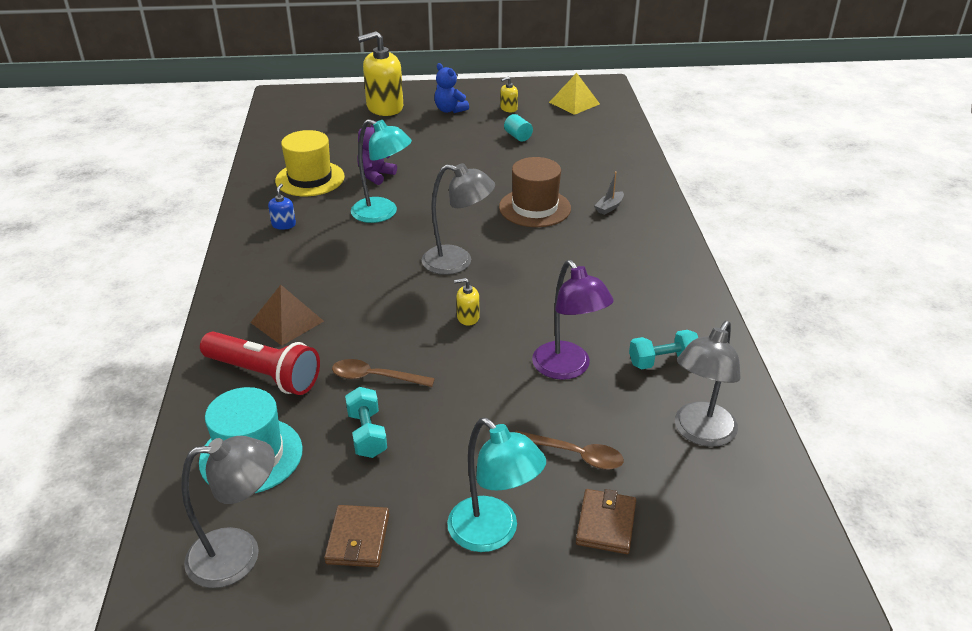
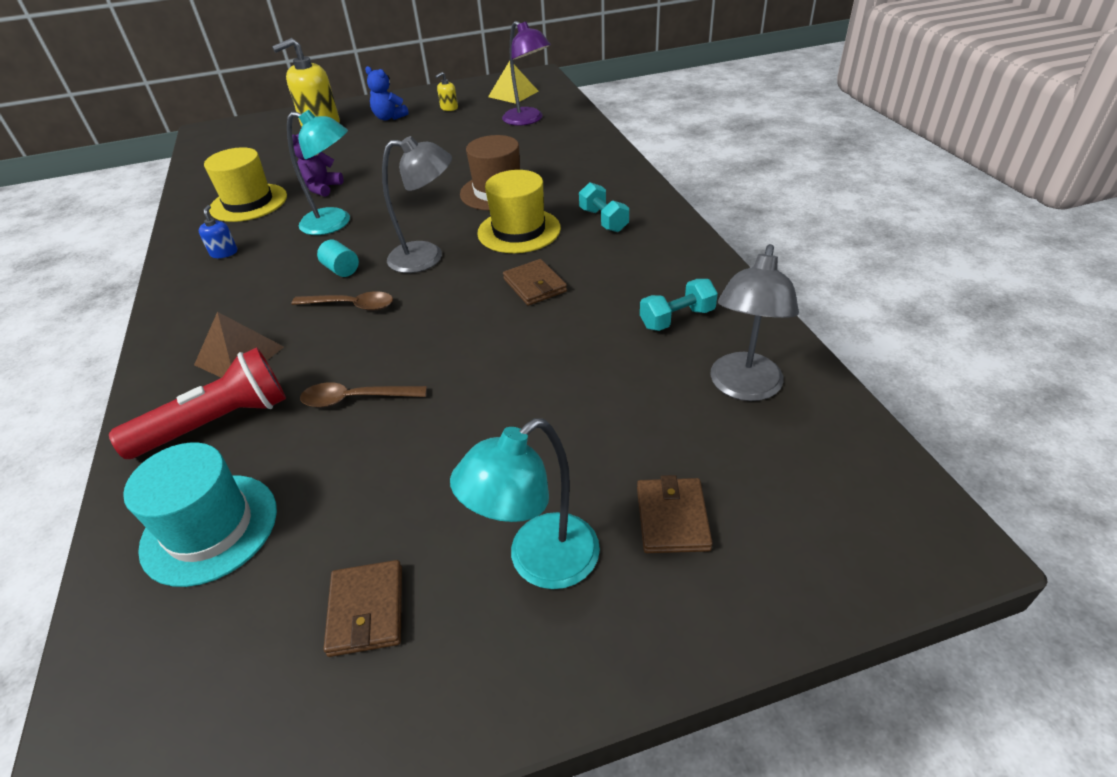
camera: 10 degrees left, 5 degrees up
grey lamp [181,436,275,588] -> none
red flashlight [200,332,320,395] -> red flashlight turned 45 degrees counterclockwise [109,347,286,459]
turquoise dumbbell [345,387,387,458] -> turquoise dumbbell moved to [579,182,629,232]
turquoise lamp [447,418,546,552] -> turquoise lamp turned 105 degrees clockwise [450,418,600,589]
yellow soap dispenser [454,278,479,326] -> none
turquoise cylinder [504,114,533,142] -> turquoise cylinder moved to [317,240,359,277]
brown spoon [515,431,624,470] -> brown spoon moved to [292,291,393,311]
purple lamp [532,260,614,380] -> purple lamp moved to [502,21,551,126]
grey boat [594,171,624,215] -> none
none -> yellow hat [477,170,561,253]
none -> brown wallet [503,259,567,306]

